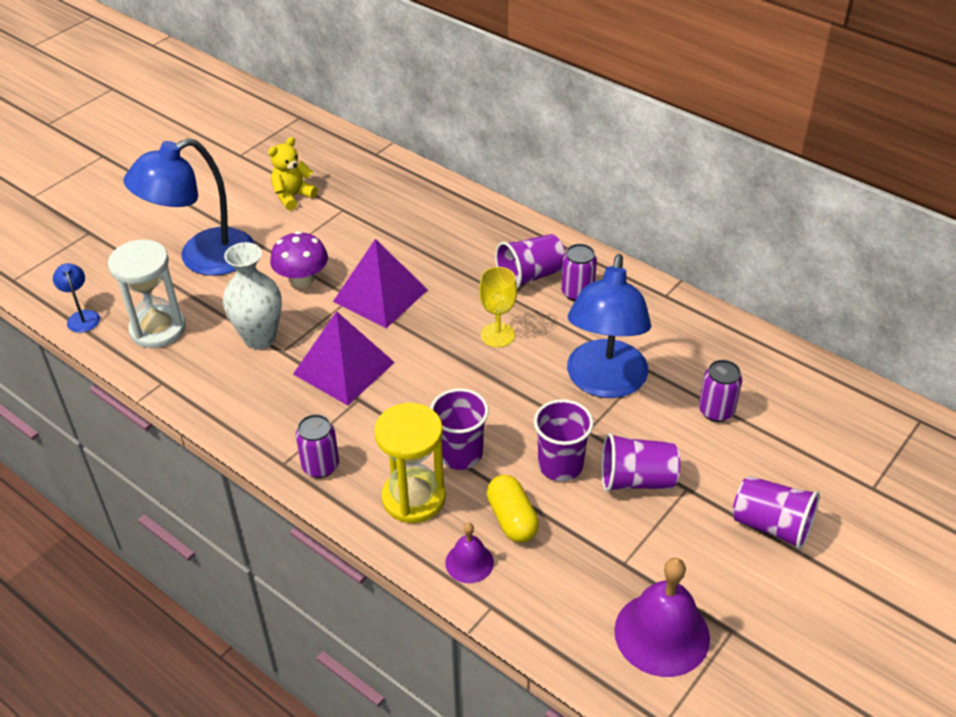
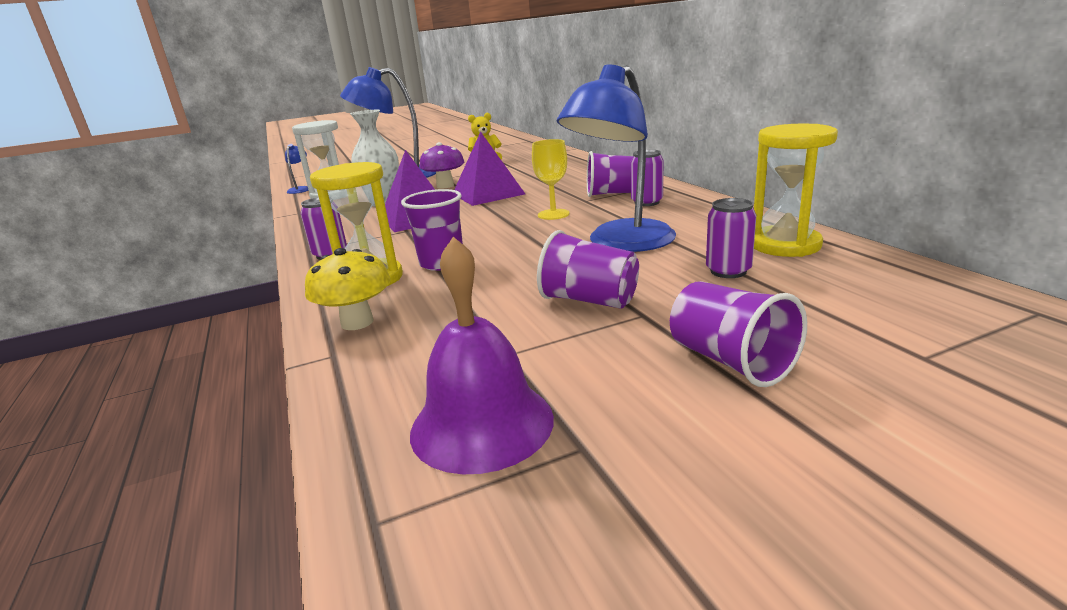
camera: 30 degrees right, 20 degrees down
purple bell [445,522,494,583] -> yellow mushroom [305,248,391,330]
yellow capsule [486,475,539,543] -> none
purple cup [534,399,594,481] -> none
none -> yellow hourglass [754,124,838,257]

